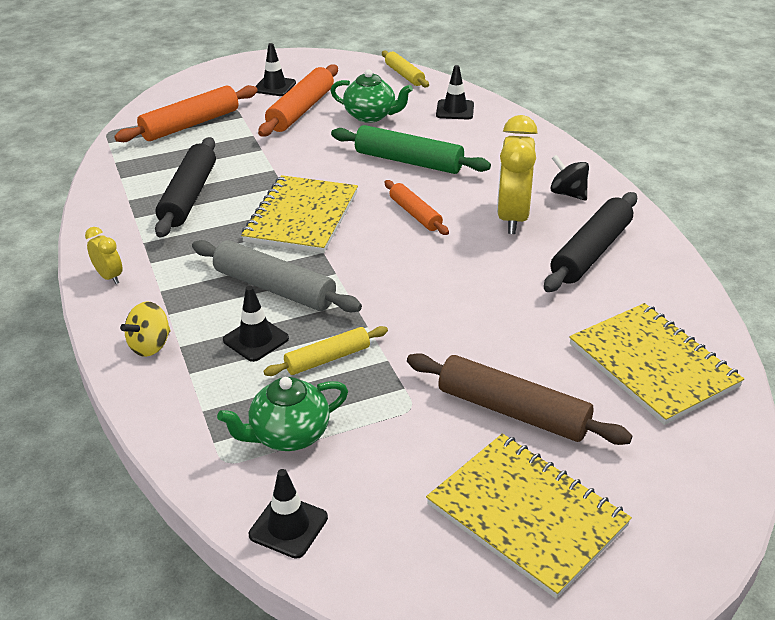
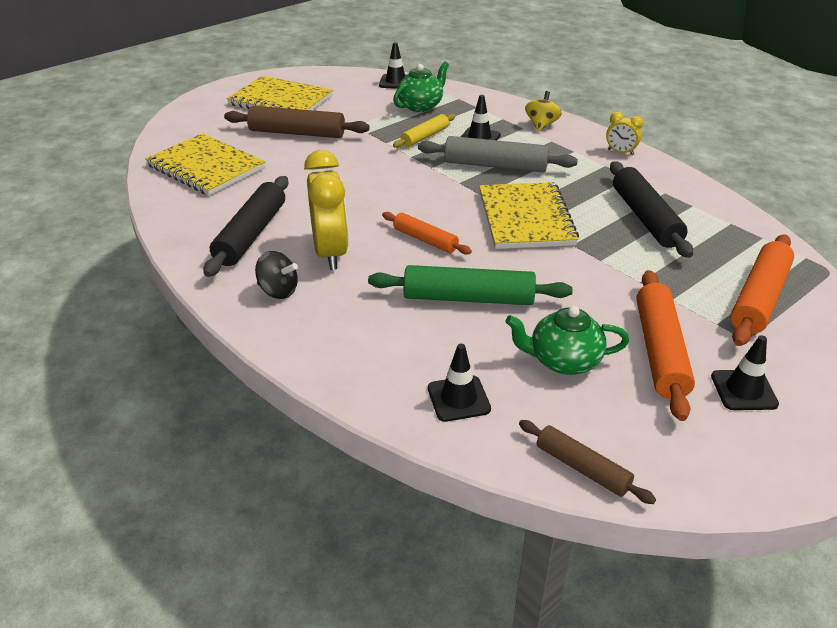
camera: 160 degrees right, 0 degrees up
yellow rolling pin [382,51,429,87] -> brown rolling pin [519,420,656,504]

